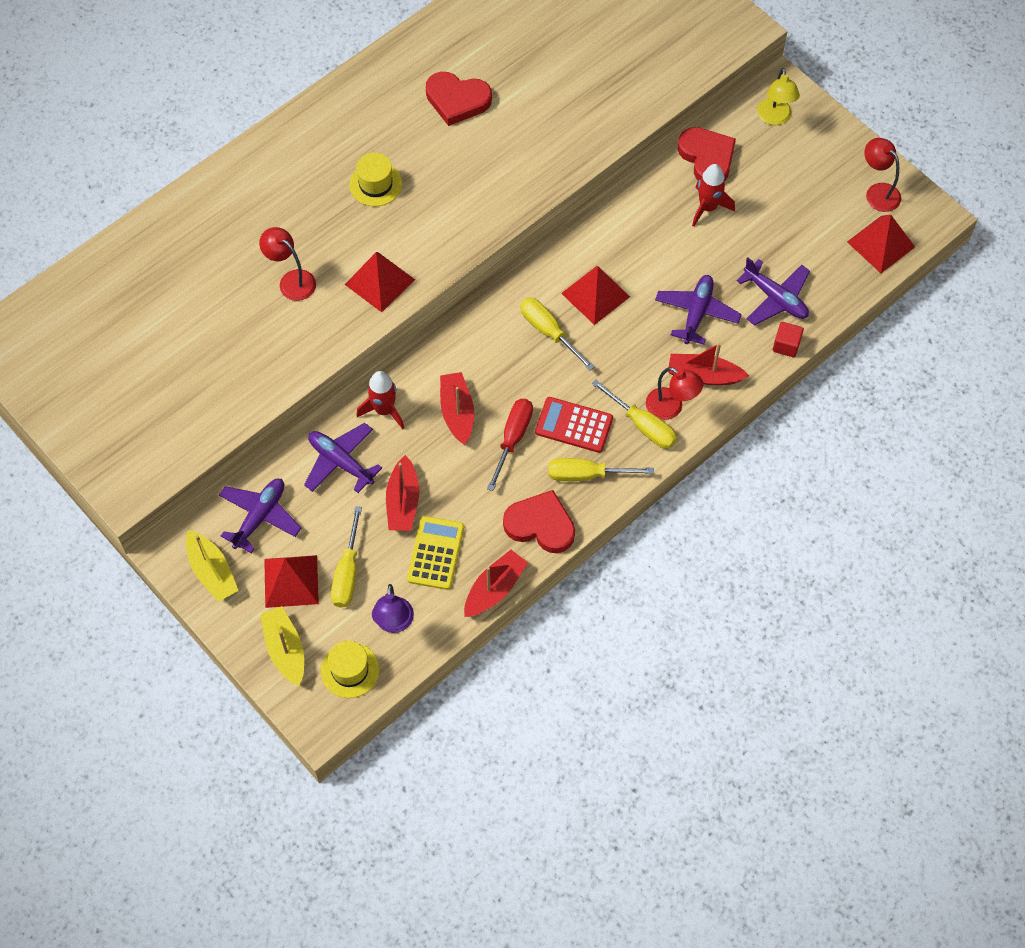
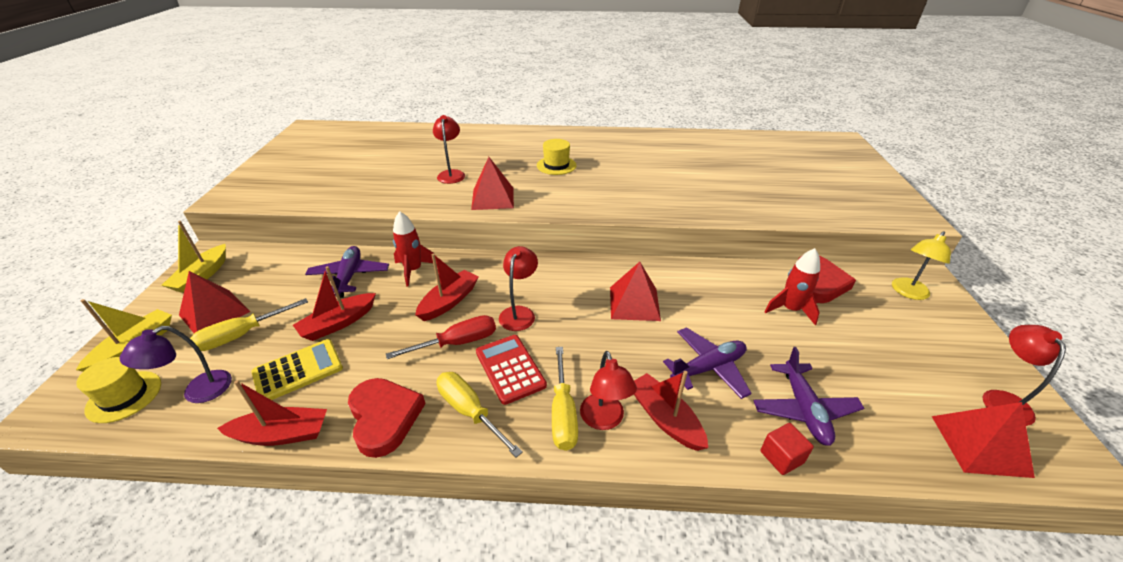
camera: 45 degrees right, 25 degrees down
purple plane [219,479,301,553] -> none
red heart [426,72,492,126] -> none
yellow screwdriver [520,298,595,371] -> none
none -> red lamp [499,246,538,331]

